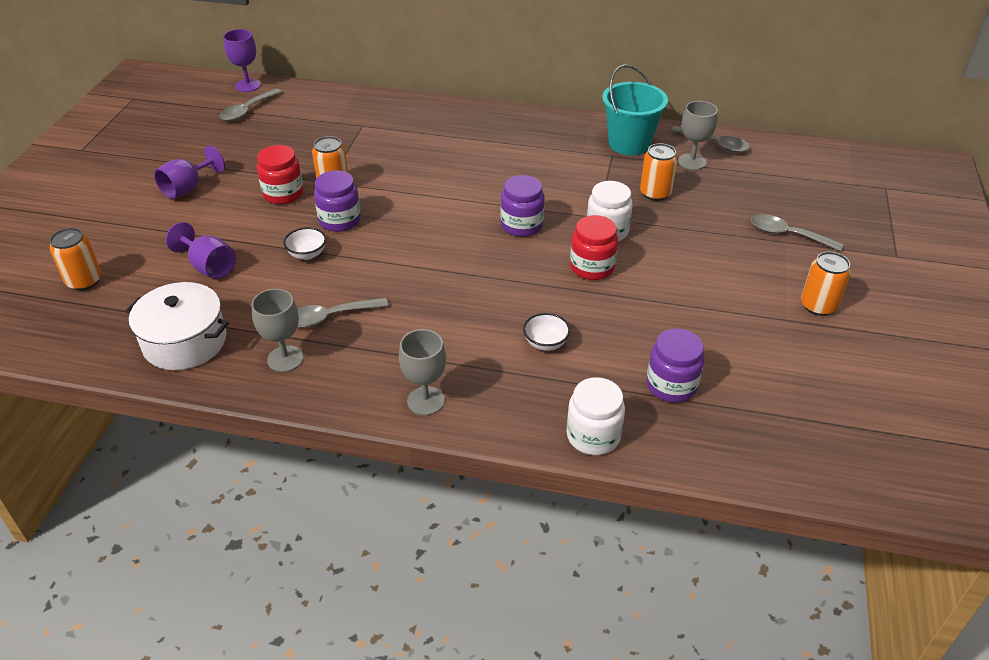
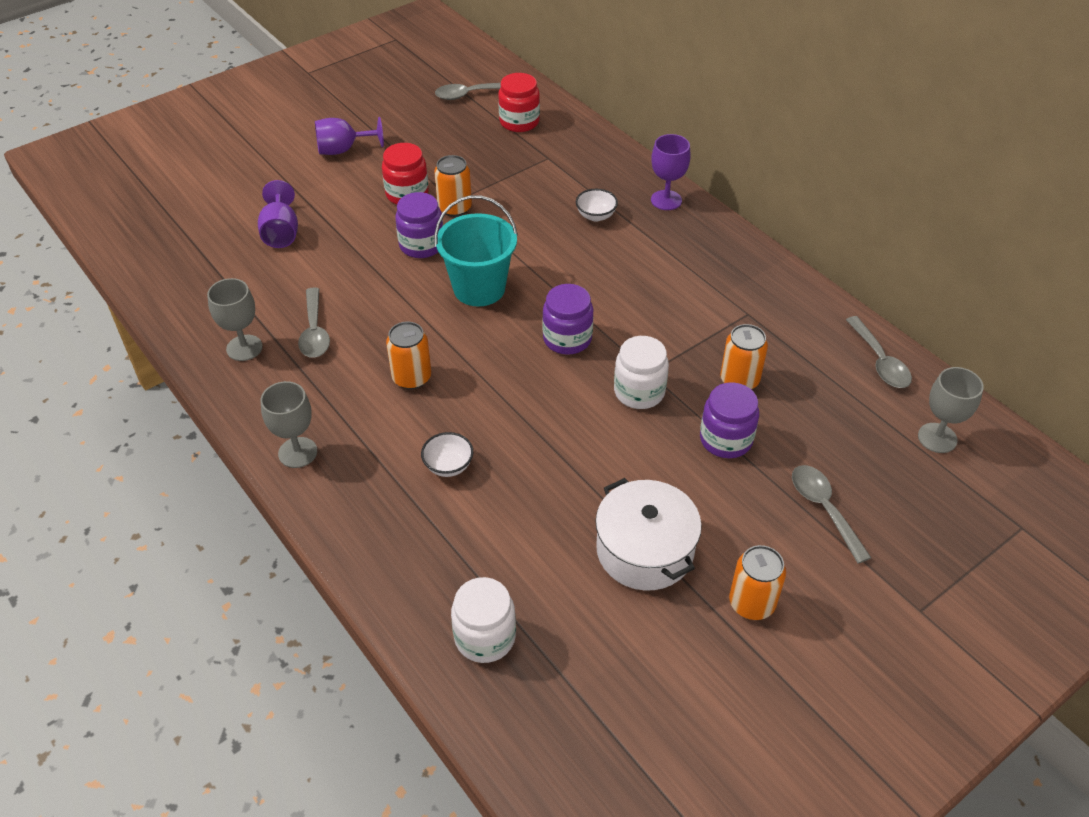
camera: 40 degrees right, 5 degrees up
orange can [49,228,101,291] -> orange can moved to [386,322,431,389]
white pot [125,282,229,370] -> white pot moved to [595,478,702,591]
purple goblet [223,29,261,92] -> purple goblet moved to [651,134,691,210]
white bowl [283,227,326,260] -> white bowl moved to [576,189,618,221]
grey spoon [297,297,389,328] -> grey spoon turned 120 degrees counterclockwise [298,287,330,358]
white jar [566,377,625,455] -> white jar moved to [451,577,516,663]
red jar [570,215,618,280] -> red jar moved to [498,73,540,132]
turquoise bucket [602,64,668,156] -> turquoise bucket moved to [434,195,518,307]
purple jar [646,329,705,403] -> purple jar moved to [700,382,759,458]
grey goblet [678,101,718,170] -> grey goblet moved to [918,367,984,453]

